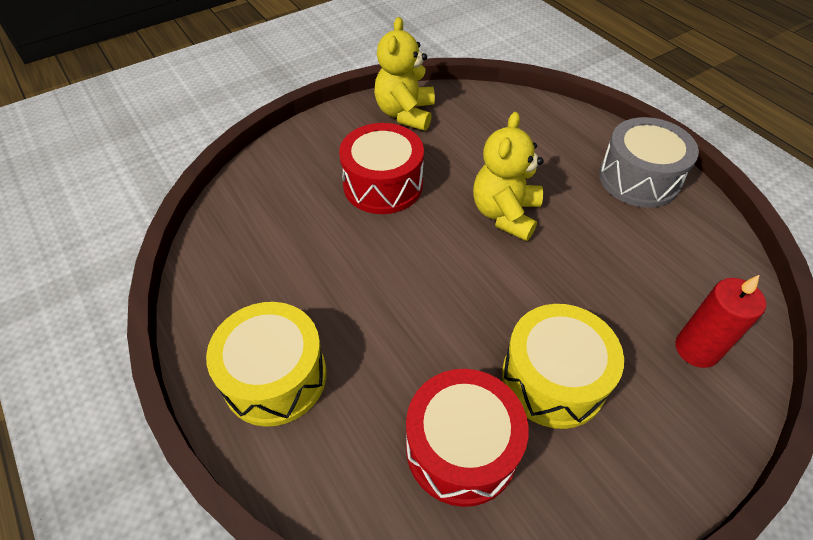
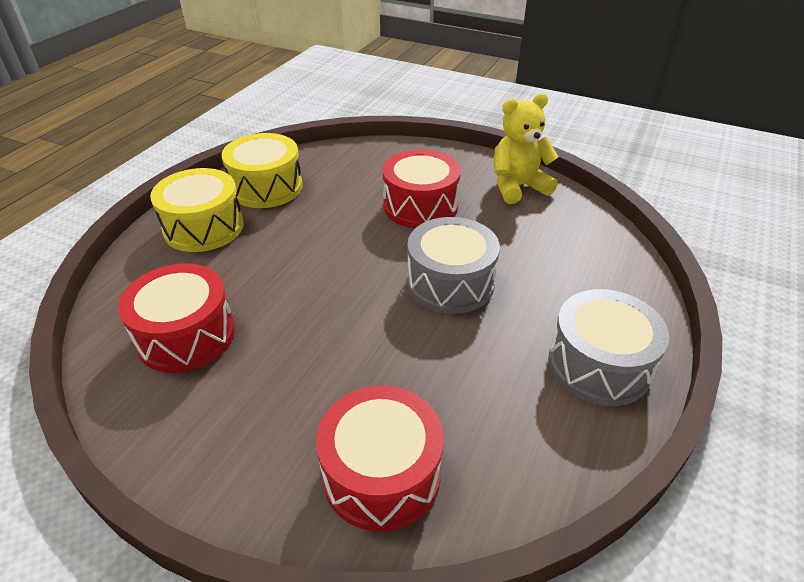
camera: 60 degrees right, 10 degrees down
yellow teddy bear [473,112,544,241] -> grey drum [407,217,500,314]
yellow drum [502,304,624,429] -> yellow drum moved to [222,133,303,208]
red candle [675,275,766,368] -> red drum [316,385,444,532]

